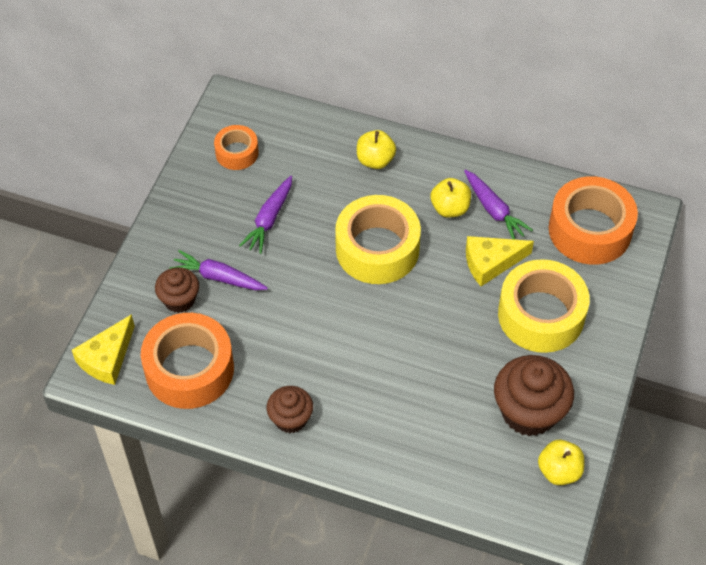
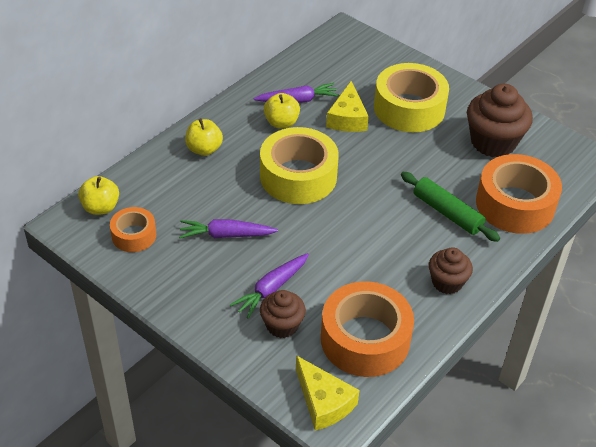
camera: 70 degrees left, 10 degrees down
purple carrot [239,176,292,254] -> purple carrot turned 135 degrees clockwise [179,219,278,238]
yellow apple [538,440,584,485] -> yellow apple moved to [78,176,119,215]
orange tape [549,176,638,265] -> orange tape moved to [476,154,562,234]
none -> green rolling pin [401,172,500,242]

